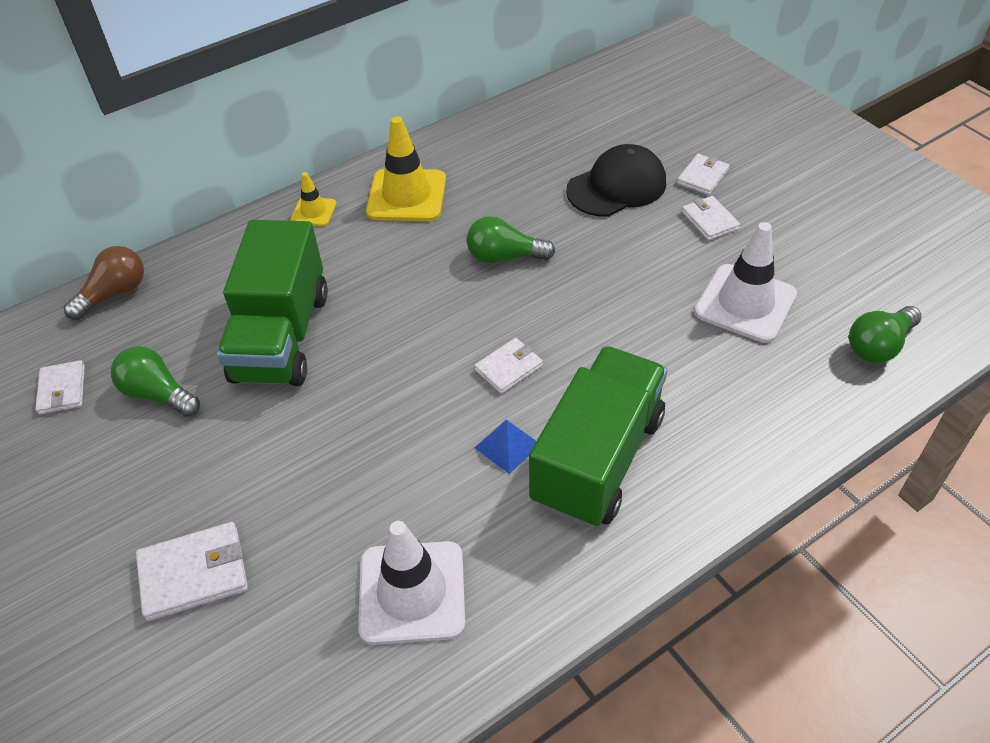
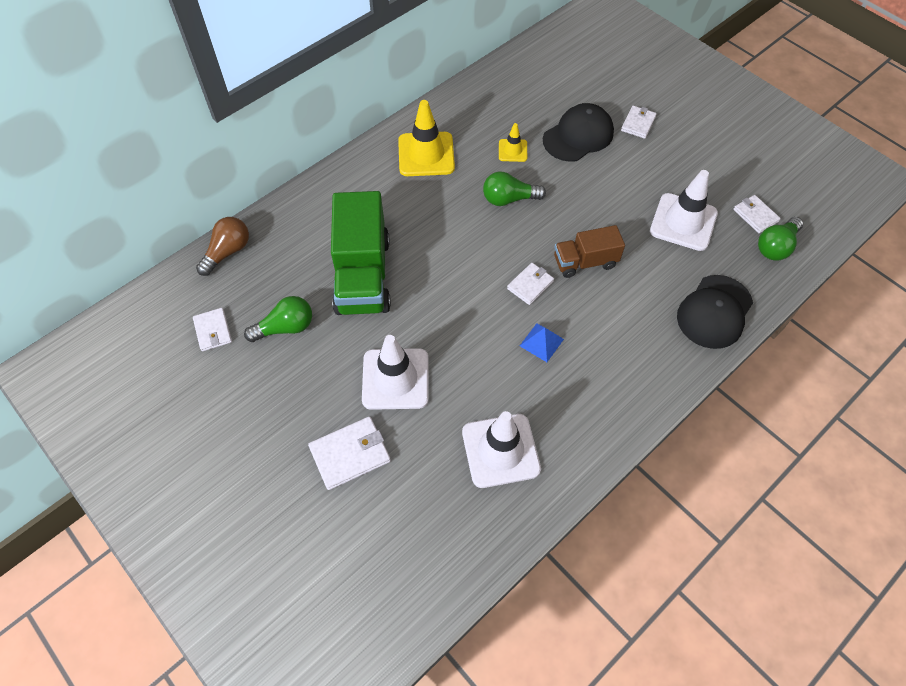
camera: 10 degrees left, 10 degrees up
green light bulb [111,346,200,417] -> green light bulb turned 135 degrees clockwise [244,296,312,342]
yellow traffic cone [291,172,337,226] -> yellow traffic cone moved to [499,123,527,162]
green truck [529,346,667,528] -> none
white wallet [682,196,740,241] -> white wallet moved to [733,195,781,233]
none -> white traffic cone [362,335,429,410]
none -> brown truck [554,225,625,278]
none -> black cap [677,275,753,349]

